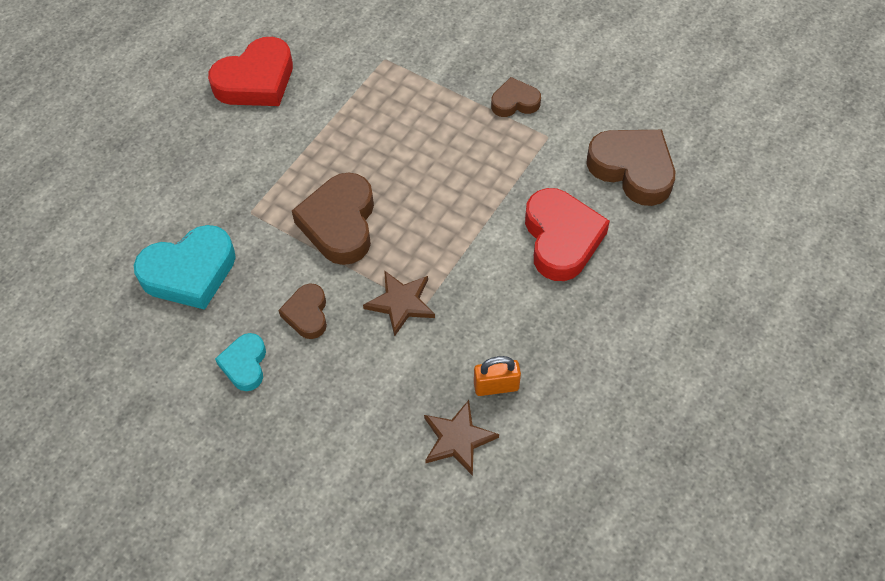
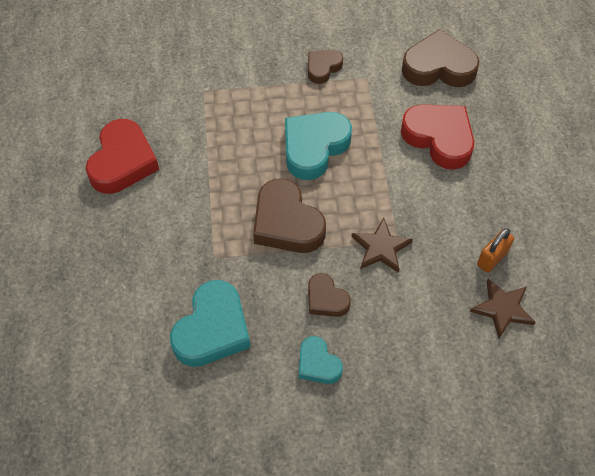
camera: 40 degrees left, 0 degrees up
none -> turquoise heart [285,112,352,180]

